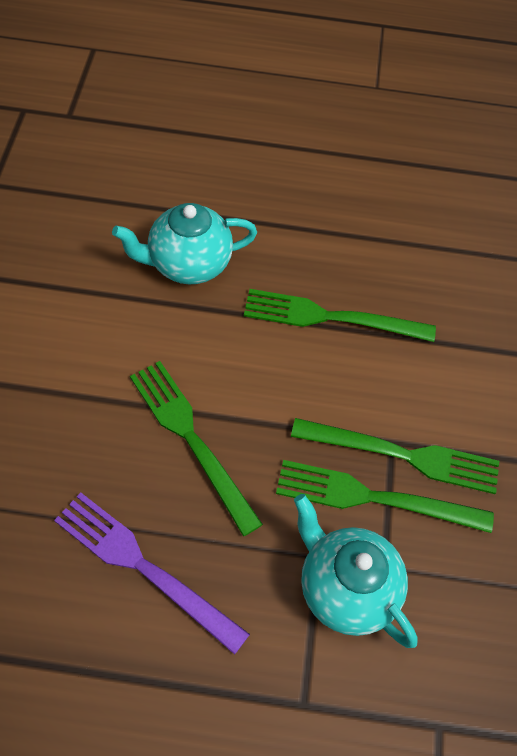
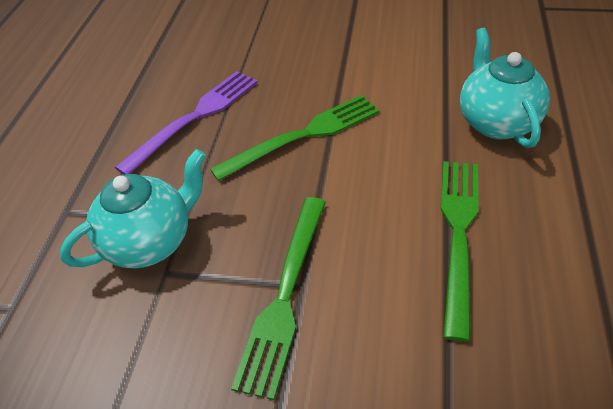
camera: 100 degrees right, 10 degrees down
green fork [276,460,494,533] -> none

